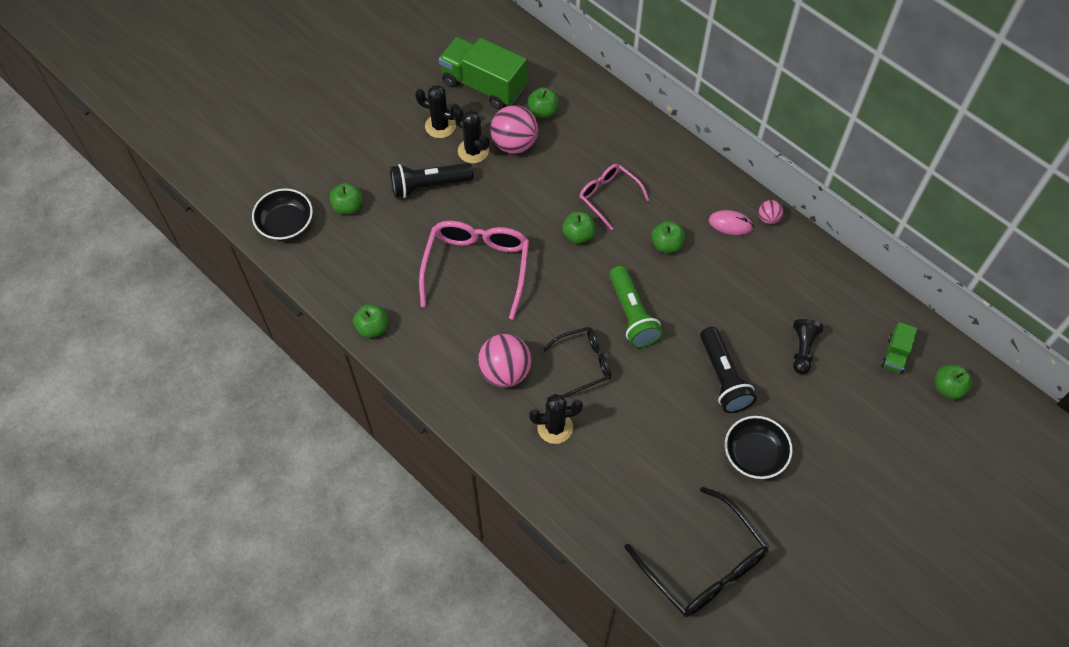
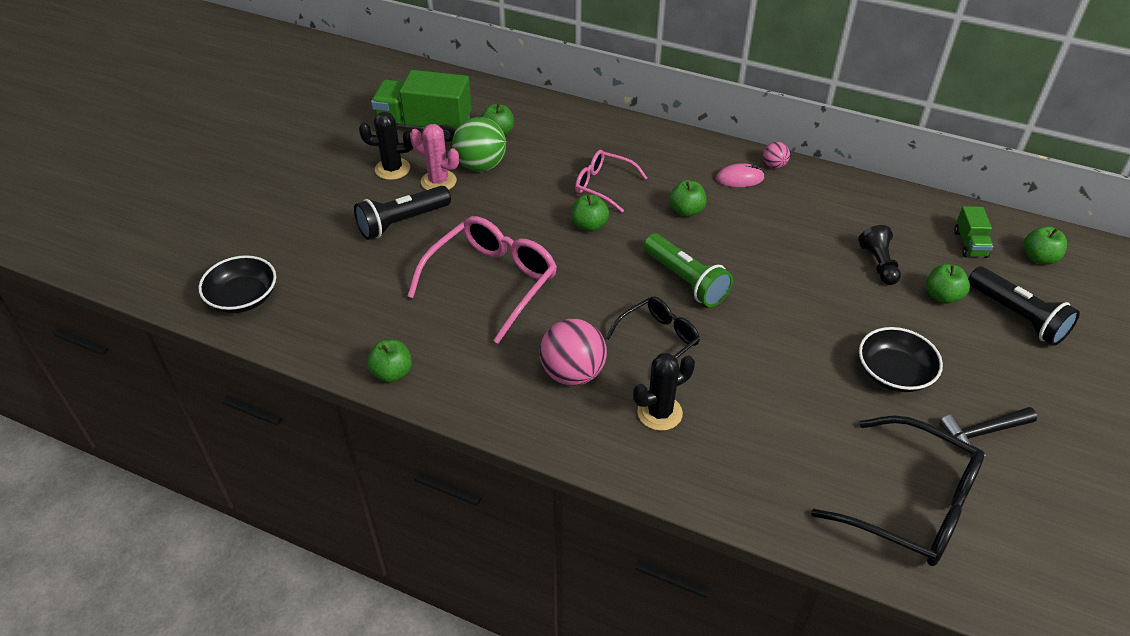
camera: 20 degrees left, 15 degrees down
green apple [330,183,363,214] -> green apple moved to [926,264,970,304]
pink glasses [419,221,529,320] -> pink glasses turned 45 degrees clockwise [407,216,557,344]
black cactus [454,108,489,163] -> pink cactus [410,124,459,190]
pink ball [490,105,538,154] -> green ball [452,117,506,172]
black flashlight [700,327,757,413] -> black flashlight moved to [968,267,1080,346]
none -> black hammer [939,407,1037,457]

